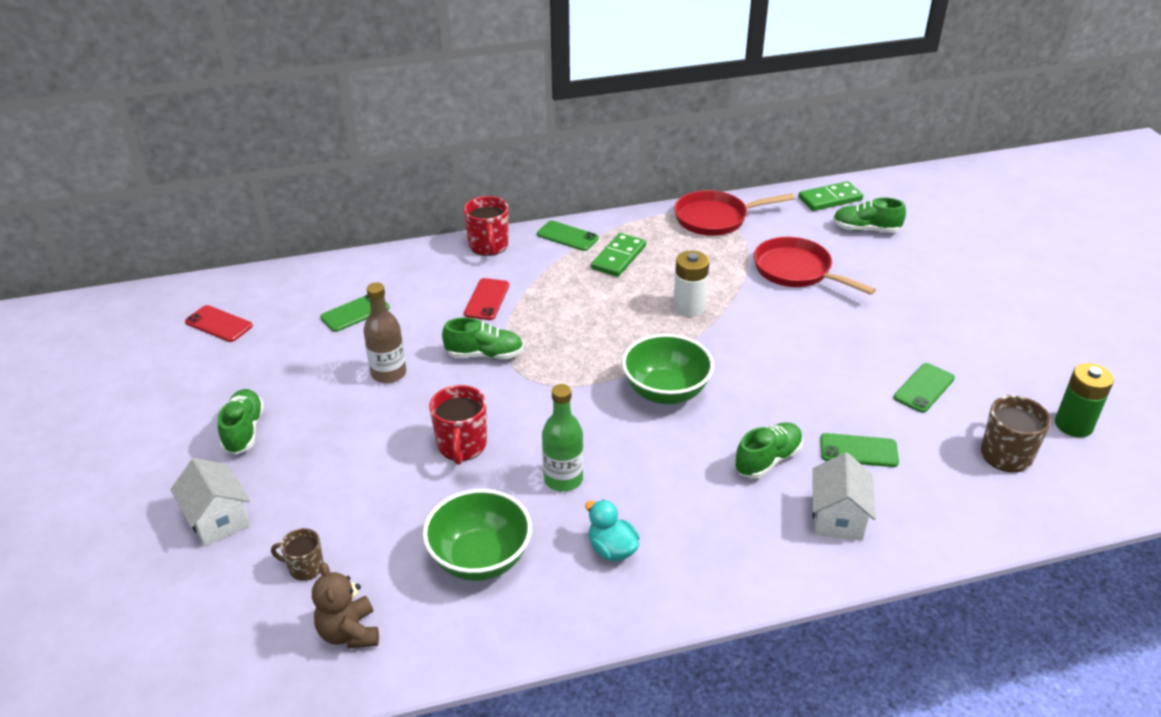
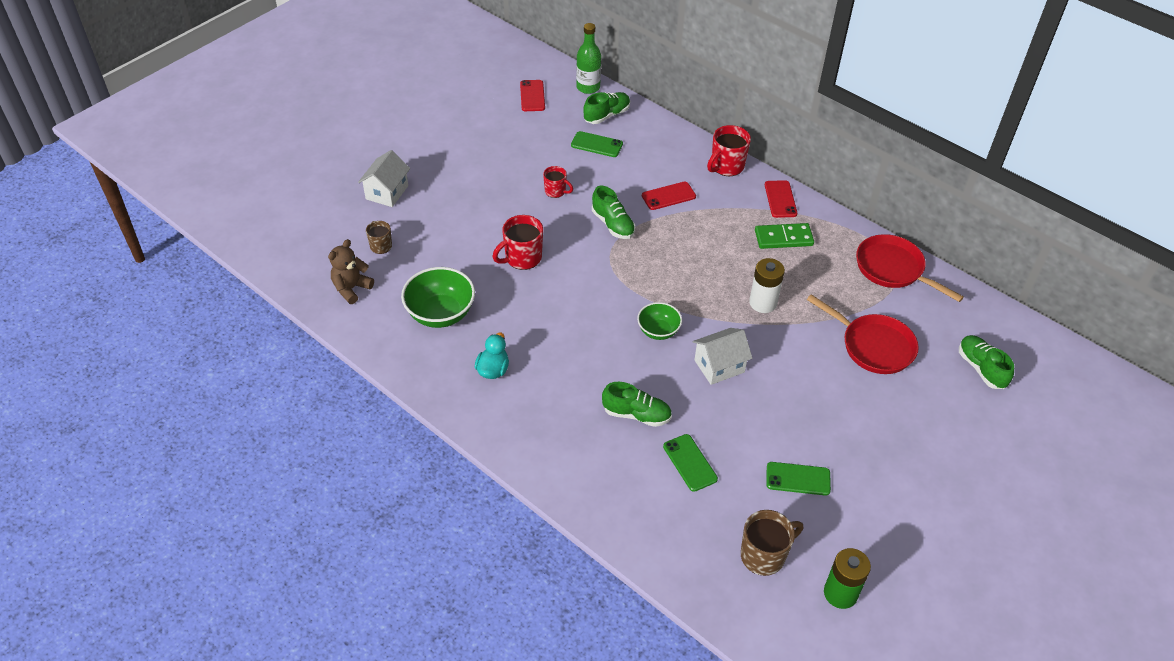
camera: 55 degrees right, 10 degrees up
green shoe [218,389,264,454] -> green shoe moved to [583,92,630,124]
brown bottle [363,282,406,383] -> red mug [543,166,573,198]
green phone [537,221,599,251] -> red phone [765,180,797,218]
green bottle [542,384,583,492] -> green bottle moved to [576,23,601,94]
green bowl [622,334,714,404] -> green bowl [637,302,682,340], size x0.61
red pan [754,237,876,295] -> red pan turned 120 degrees clockwise [807,294,919,374]
green domino [798,181,863,211] -> none
white house [812,452,876,541] -> white house moved to [693,328,752,385]

